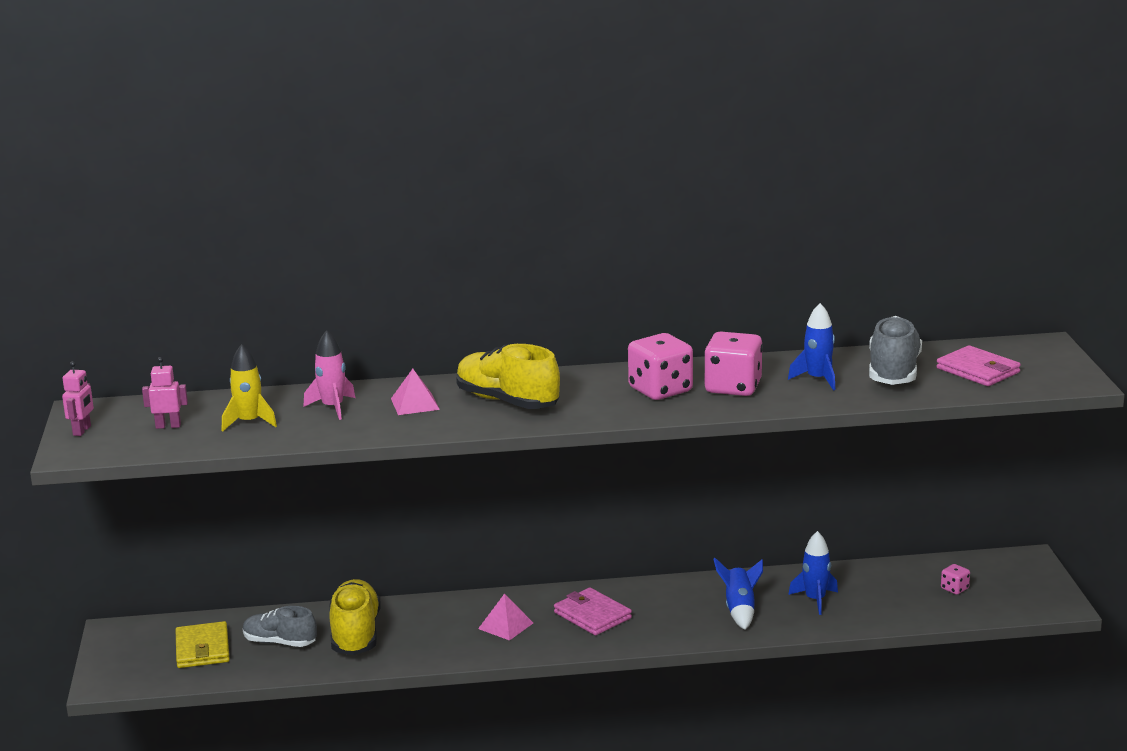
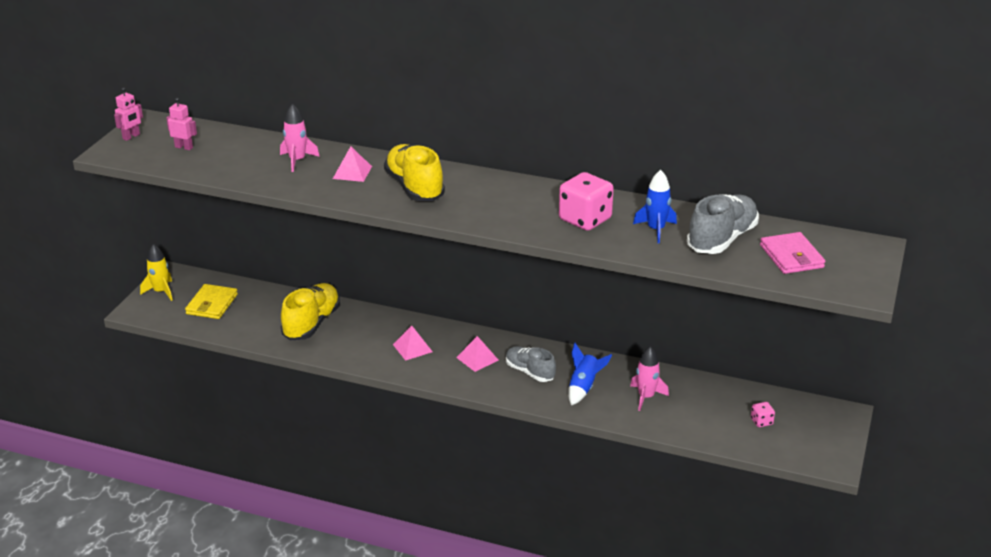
camera: 25 degrees right, 10 degrees up
yellow rocket [222,344,277,432] -> yellow rocket moved to [140,244,173,301]
grey shoe [243,606,317,647] -> grey shoe moved to [506,346,556,382]
pink wallet [554,588,632,635] -> pink pyramid [456,336,499,372]
pink dice [628,333,693,400] -> none
blue rocket [788,531,838,615] -> pink rocket [630,346,669,411]

